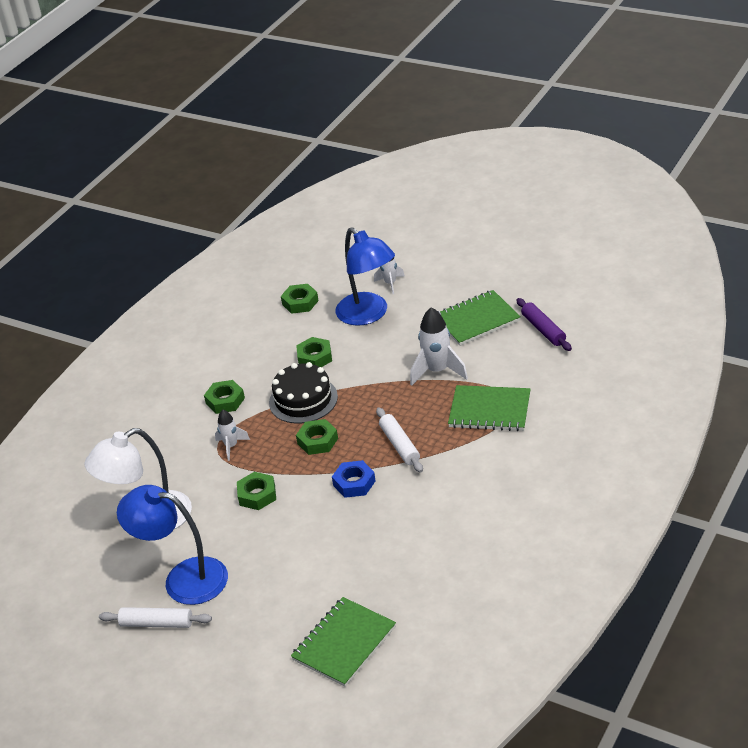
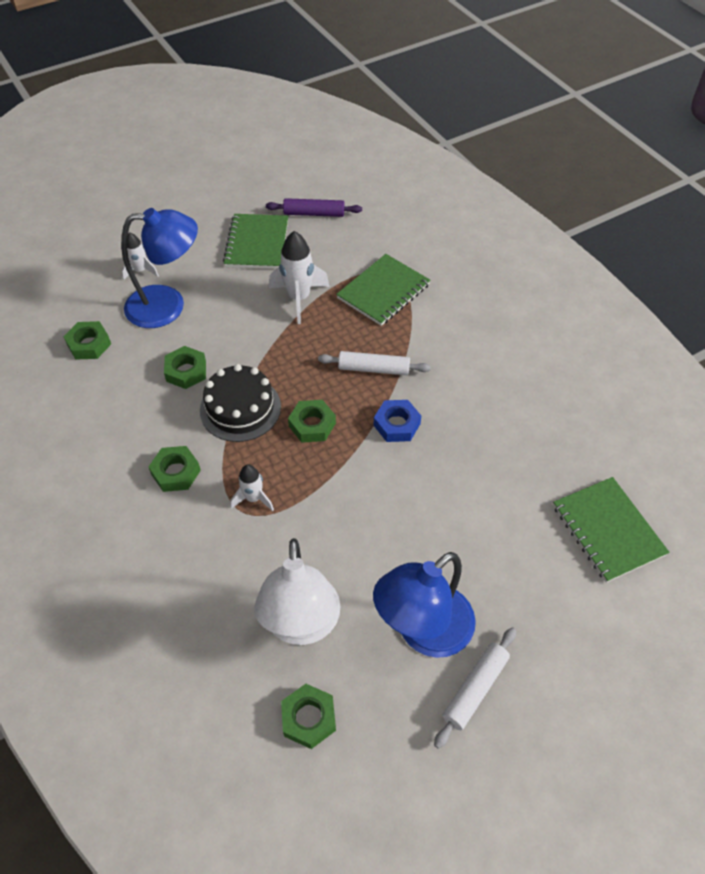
camera: 65 degrees left, 15 degrees up
green nut [237,472,276,510] -> green nut moved to [281,684,336,749]

